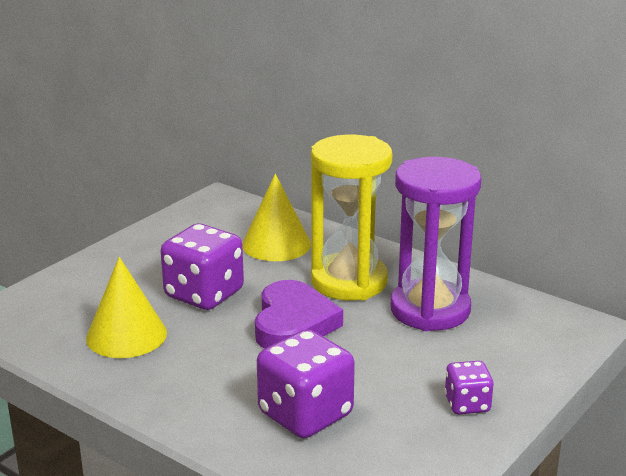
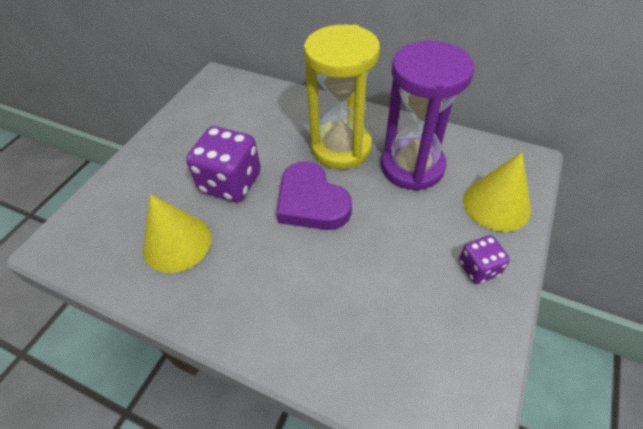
camera: 10 degrees left, 25 degrees up
yellow cone [242,174,311,261] -> yellow cone moved to [463,152,531,232]
purple heart [255,280,343,348] -> purple heart turned 150 degrees clockwise [276,161,352,230]
purple dice [257,329,355,438] -> none

